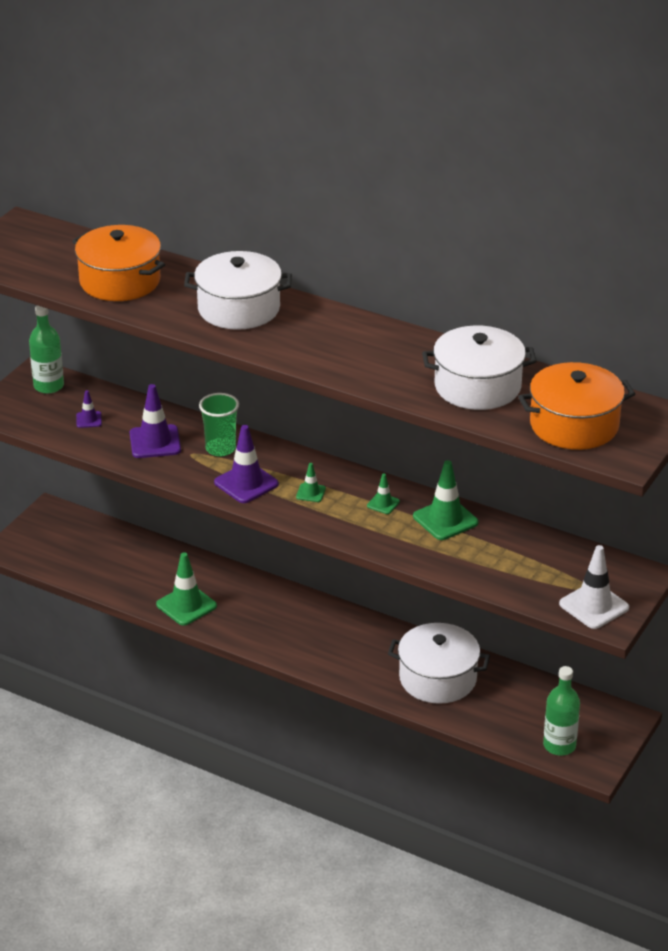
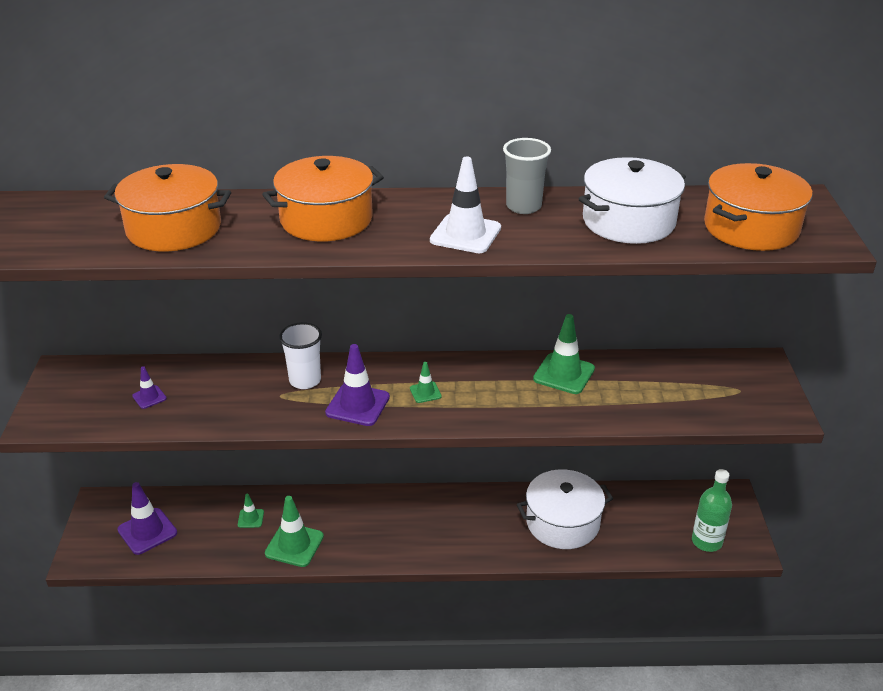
camera: 30 degrees left, 0 degrees up
green bottle [29,305,64,394] -> none
purple traffic cone [130,384,181,458] -> purple traffic cone moved to [117,482,177,555]
white pot [184,251,292,330] -> orange pot [262,156,384,241]
green cup [199,393,239,456] -> white cup [279,322,322,389]
green traffic cone [367,474,400,514] -> green traffic cone moved to [238,494,264,528]
white traffic cone [559,545,629,629] -> white traffic cone moved to [430,157,501,253]
none -> grey cup [503,138,551,214]

